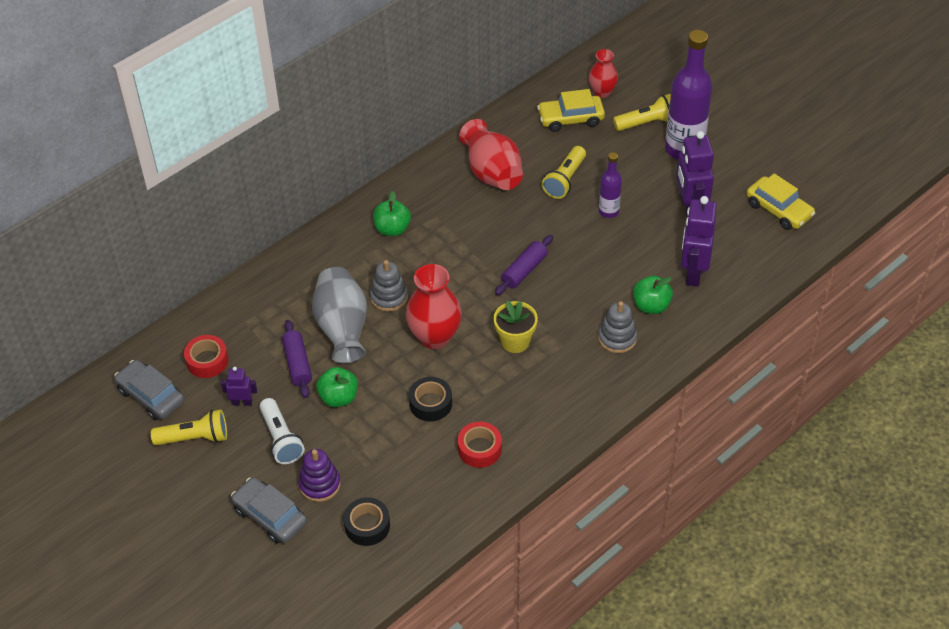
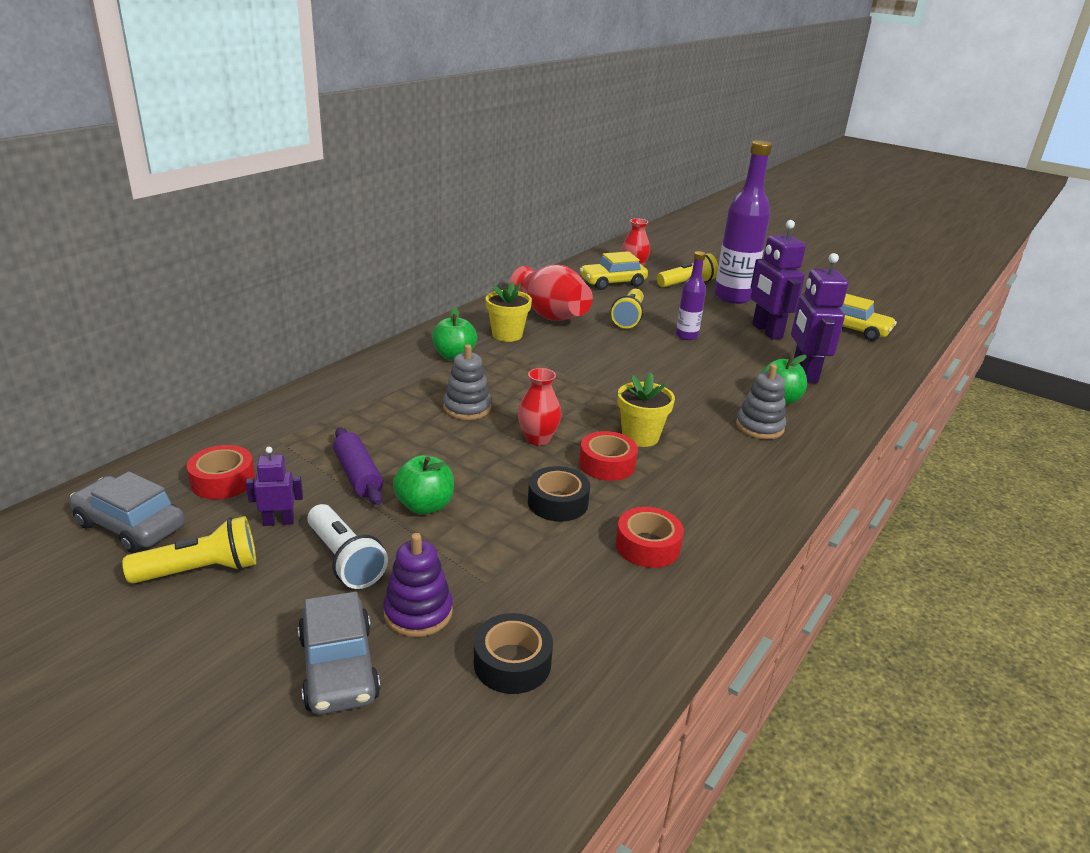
camera: 15 degrees left, 20 degrees down
grey car [231,477,307,544] -> grey car turned 135 degrees counterclockwise [298,592,380,715]
grey vase [312,267,367,364] -> none
red vase [406,264,462,349] -> red vase [518,368,562,446], size x0.60
purple rolling pin [495,235,553,295] -> none
none -> yellow flower pot [485,282,532,342]
none -> red tape [579,431,638,481]

